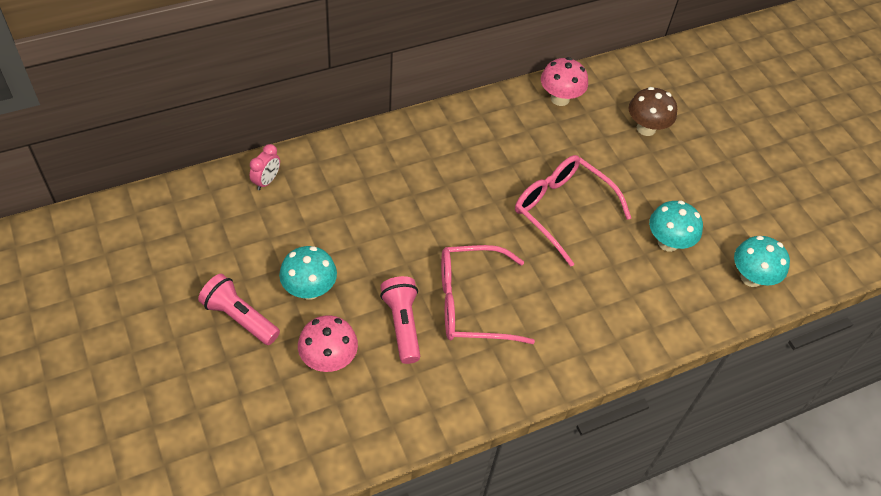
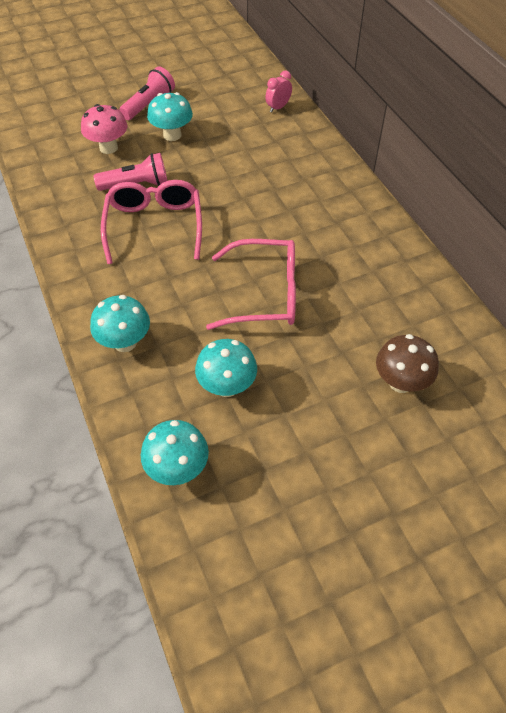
camera: 95 degrees right, 0 degrees up
pink clock [250,144,280,190] -> pink clock turned 105 degrees clockwise [265,70,292,113]
pink glasses [515,155,631,267] -> pink glasses turned 45 degrees clockwise [206,239,296,330]
pink mushroom [541,57,588,106] -> none
none -> turquoise mushroom [90,295,150,352]

